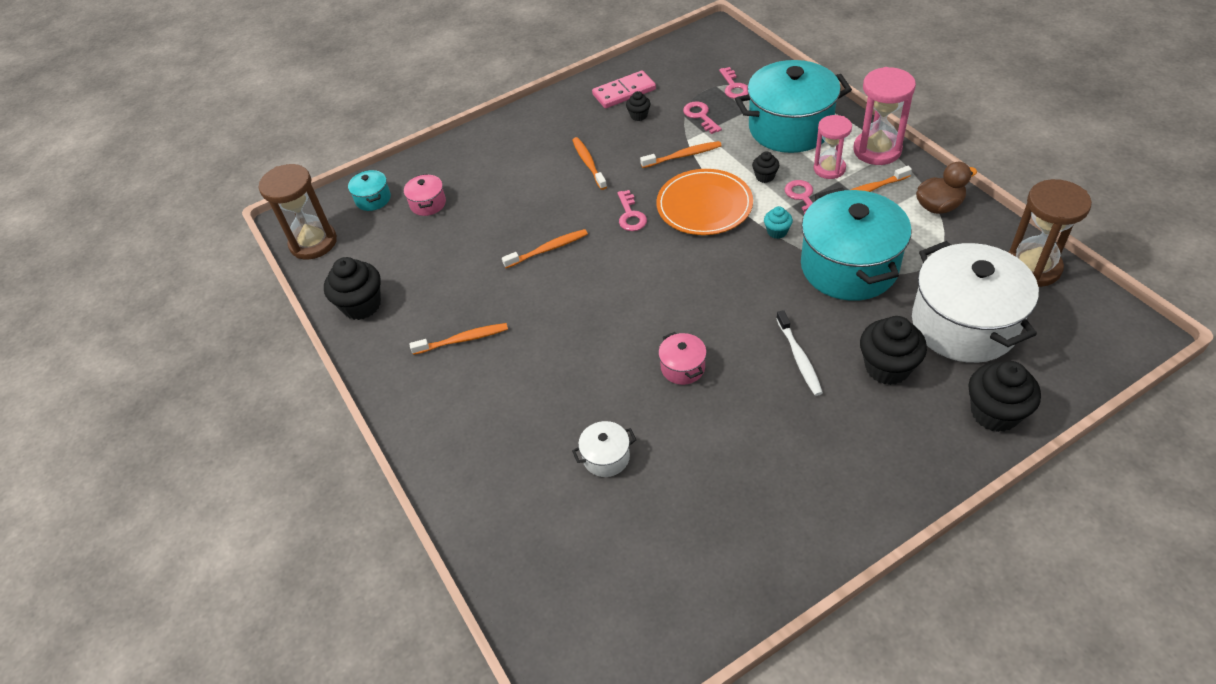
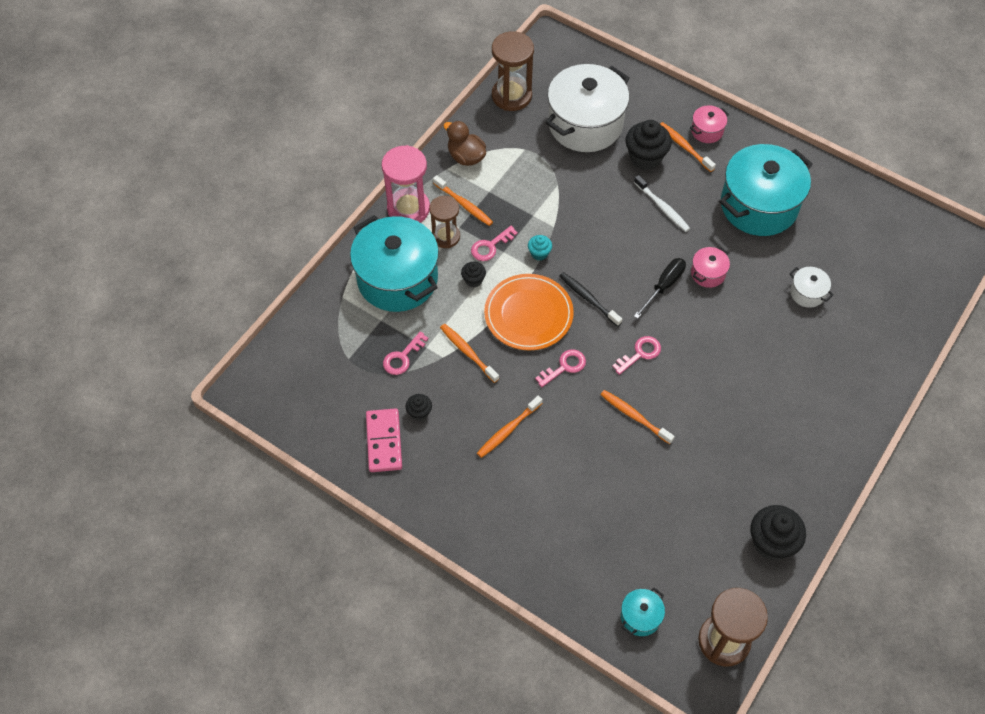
camera: 120 degrees left, 10 degrees up
pink pot [404,174,446,216] -> pink pot moved to [690,105,729,143]
orange toothbrush [409,323,508,355] -> orange toothbrush moved to [660,122,716,172]
pink domino [592,70,656,108] -> pink domino turned 45 degrees clockwise [366,408,402,472]
pink key [719,67,748,99] -> pink key moved to [612,336,661,375]
white toothbrush [776,310,823,396] -> white toothbrush turned 90 degrees clockwise [634,175,690,232]
turquoise pot [801,187,912,301] -> turquoise pot moved to [720,144,813,236]
pink hourglass [814,115,852,179] -> brown hourglass [429,196,460,248]
black cupcake [968,361,1041,432] -> none
none -> black toothbrush [560,272,622,327]
none -> black screwdriver [634,258,686,319]

